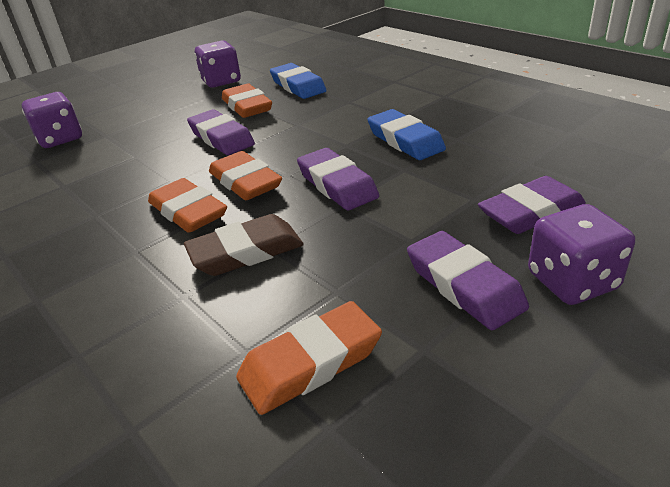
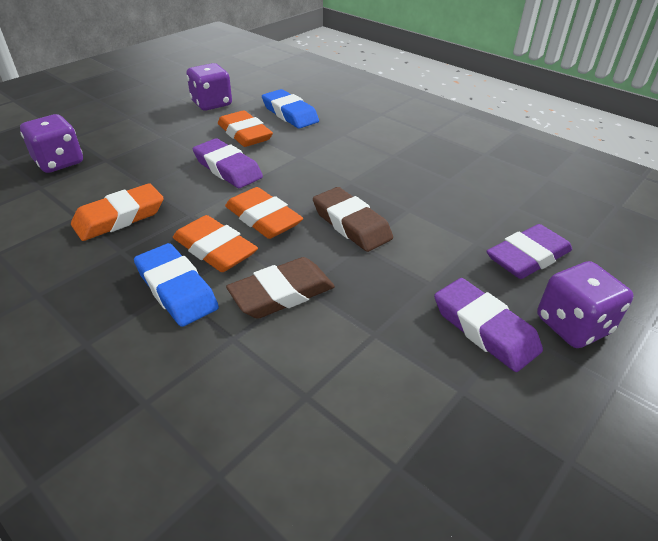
camera: 10 degrees left, 5 degrees up
orange eraser [236,301,382,415] -> orange eraser moved to [71,183,164,241]
purple eraser [297,148,379,210] -> brown eraser [313,187,393,252]
blue eraser [367,109,446,160] -> blue eraser moved to [134,243,219,327]

